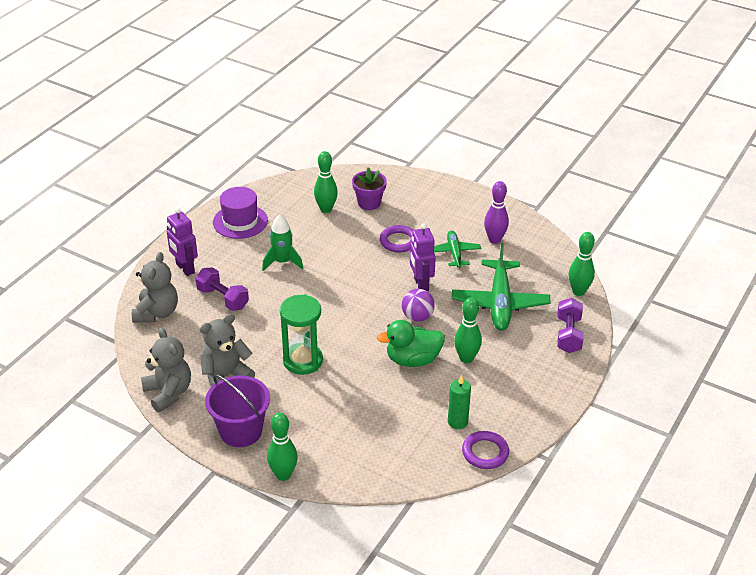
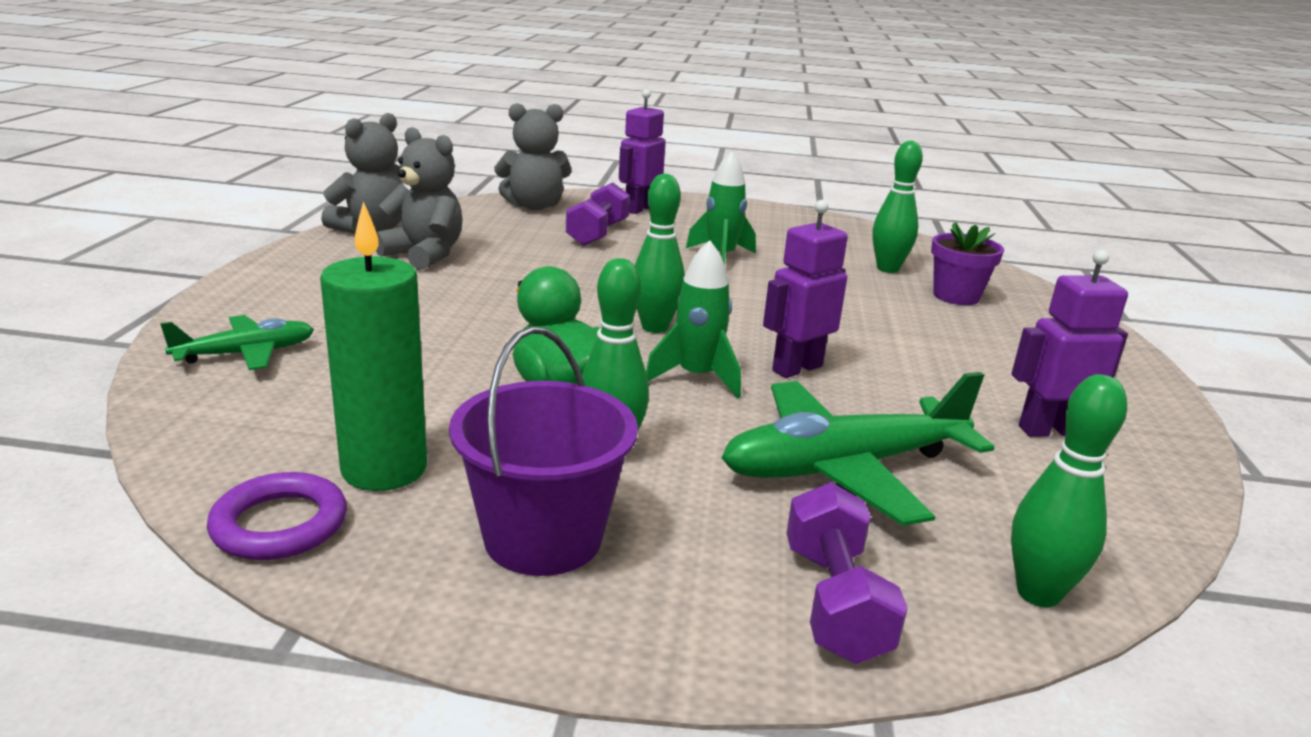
camera: 65 degrees right, 15 degrees down
purple bucket [205,374,270,447] -> purple bucket moved to [449,326,638,576]
purple hat [213,187,268,239] -> none
green bowling pin [267,413,298,481] -> green bowling pin moved to [635,174,685,333]
green hourglass [280,294,323,375] -> none
purple ring [380,225,413,252] -> none
purple ball [402,289,435,322] -> green rocket [646,240,741,398]
green plane [434,230,481,268] -> green plane moved to [160,315,314,370]
green candle [448,375,471,429] -> green candle [320,201,427,491], size x1.60
purple bowling pin [484,181,509,244] -> purple robot [1011,250,1128,437]
purple dumbbell [557,298,584,353] -> purple dumbbell turned 75 degrees counterclockwise [787,482,908,664]

